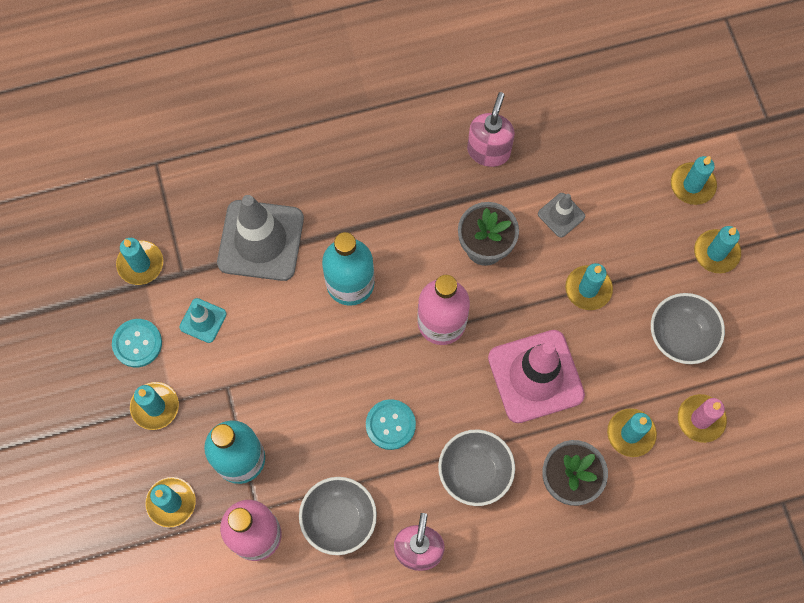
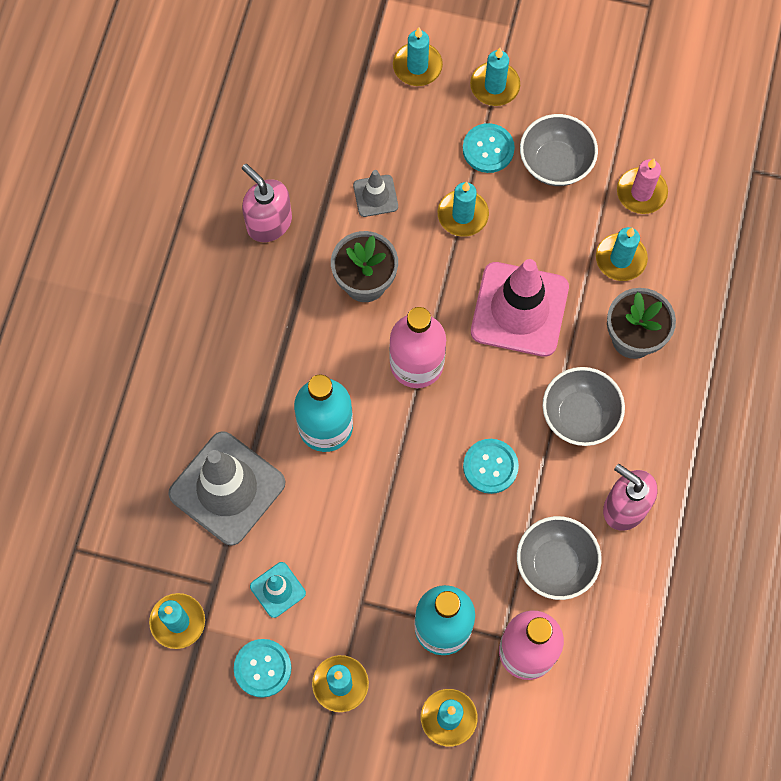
camera: 60 degrees left, 0 degrees up
none -> turquoise button [463,123,515,173]

